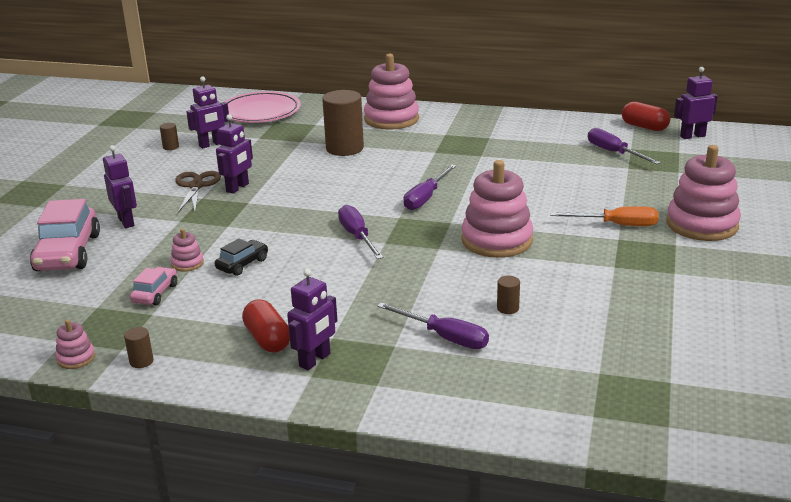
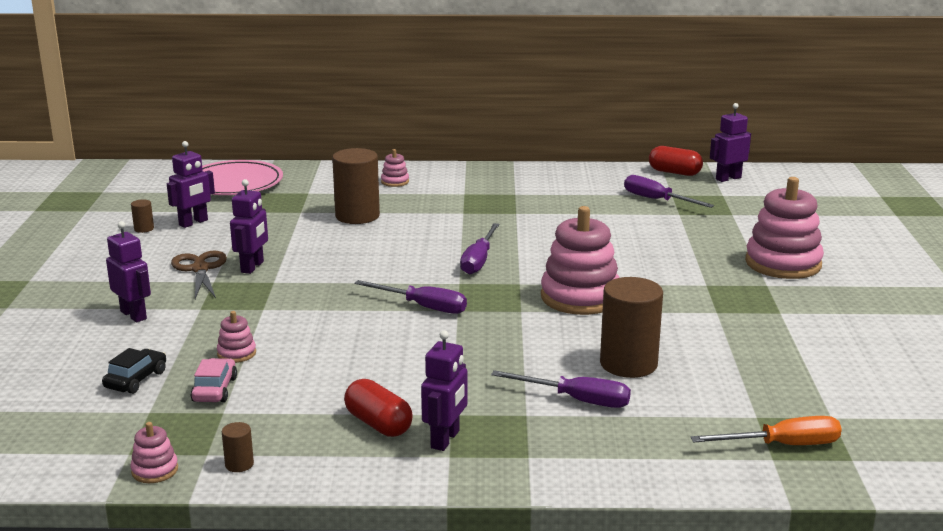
camera: 15 degrees left, 5 degrees down
pink car [30,199,100,271] -> none
black car [215,238,268,276] -> black car moved to [102,348,166,394]
purple screwdriver [338,205,383,259] -> purple screwdriver turned 150 degrees clockwise [354,280,467,314]
pink stacking toy [364,54,419,130] -> pink stacking toy [381,149,409,187], size x0.44
brown cylinder [497,276,520,314] -> brown cylinder [600,277,663,378], size x2.34
orange screwdriver [550,206,659,226] -> orange screwdriver moved to [691,416,842,445]

